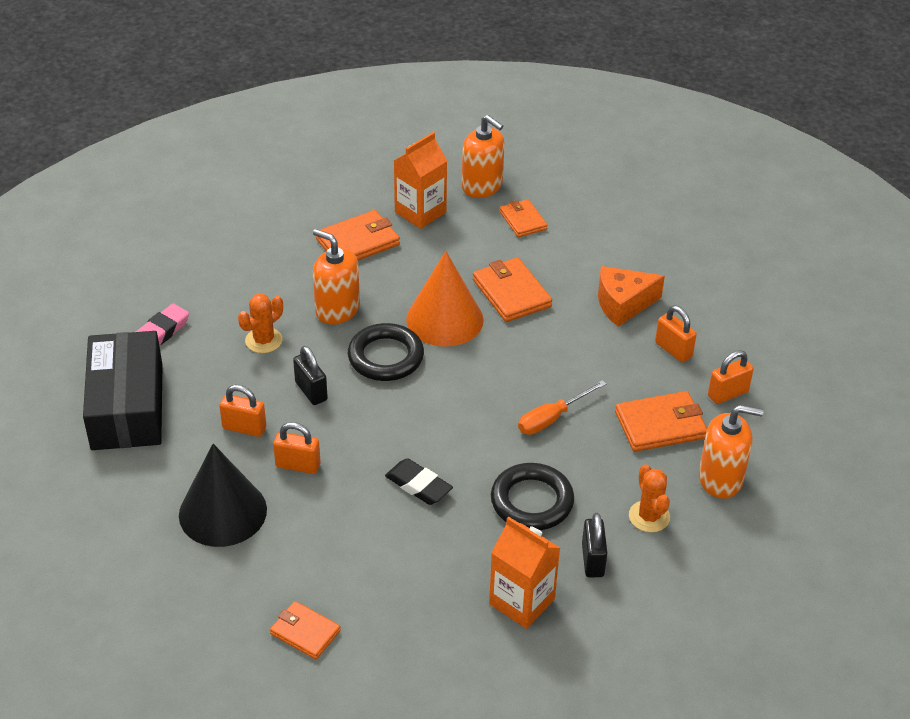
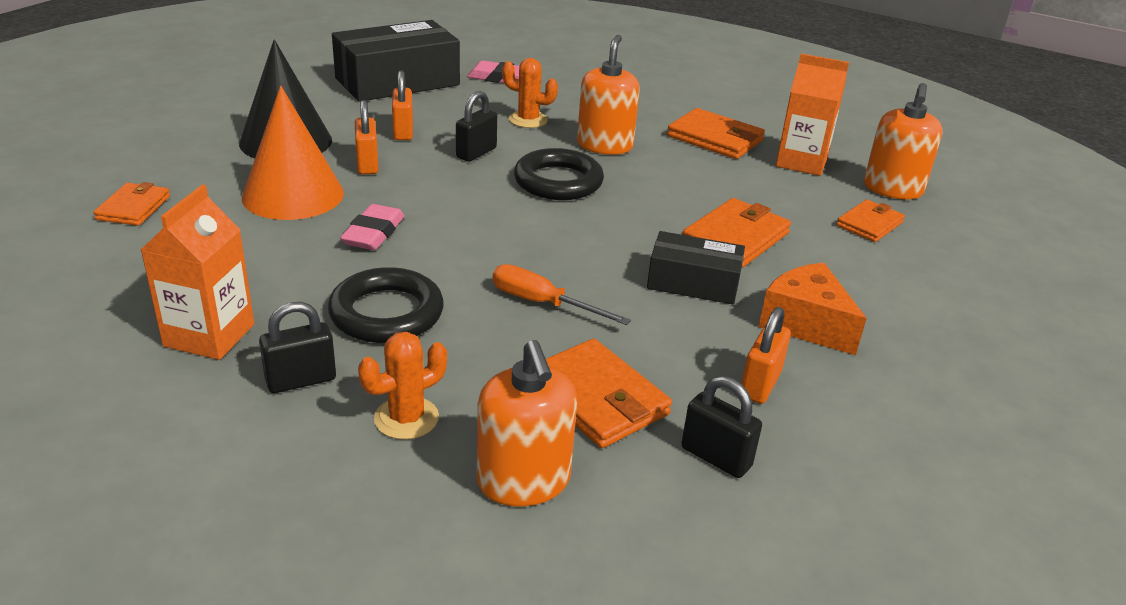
camera: 65 degrees right, 10 degrees down
black eraser [385,458,453,505] -> pink eraser [340,204,405,250]
orange cone [406,251,484,347] -> orange cone moved to [242,86,344,220]
orange padlock [708,350,754,404] -> black padlock [681,376,762,478]
none -> black box [647,231,745,304]

